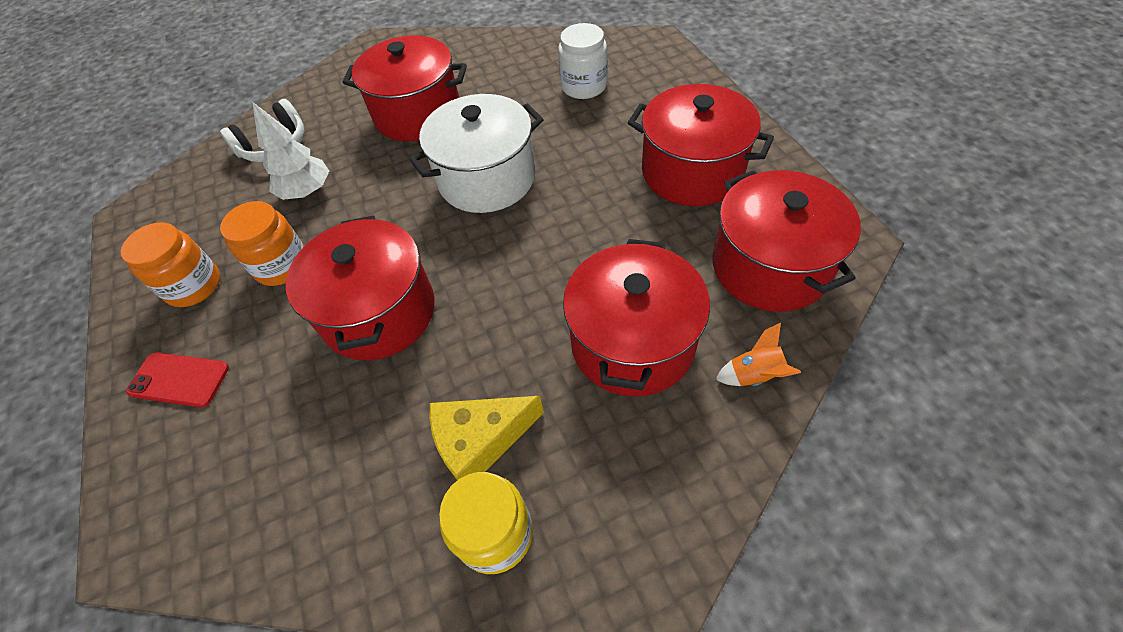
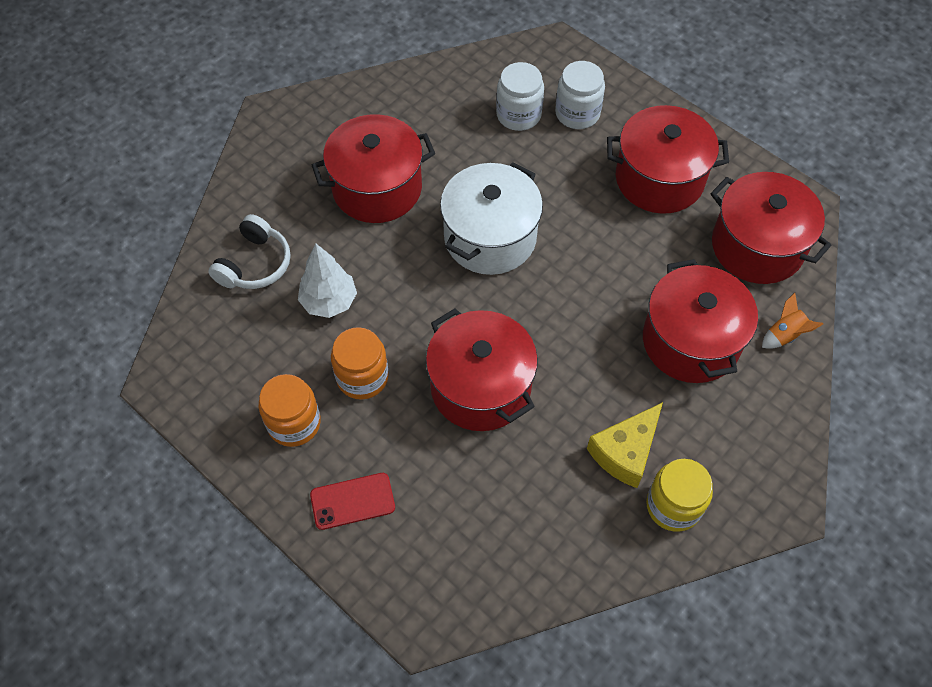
camera: 30 degrees left, 5 degrees up
none -> white jar [555,61,605,129]

